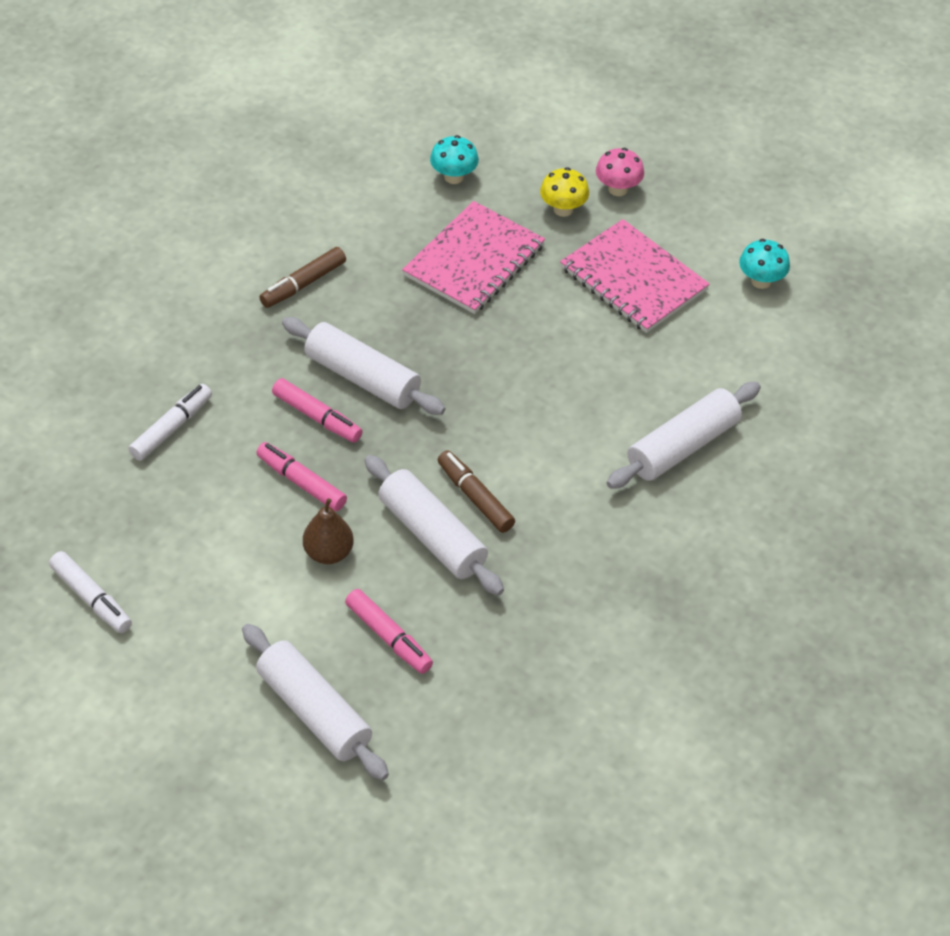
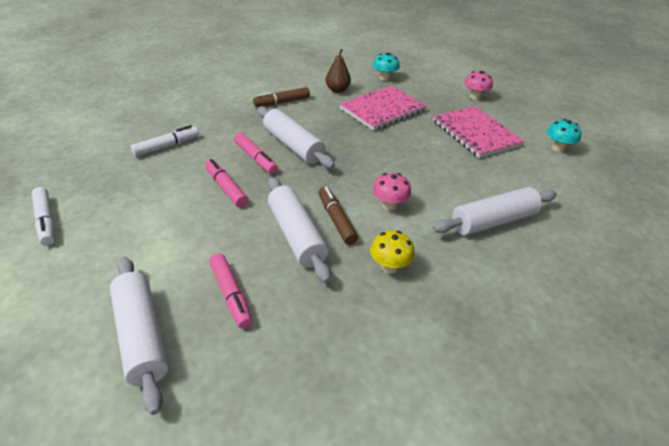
camera: 15 degrees right, 10 degrees down
brown pear [303,498,354,564] -> brown pear moved to [326,49,351,93]
yellow mushroom [540,167,589,217] -> yellow mushroom moved to [370,231,415,274]
none -> pink mushroom [372,173,411,211]

